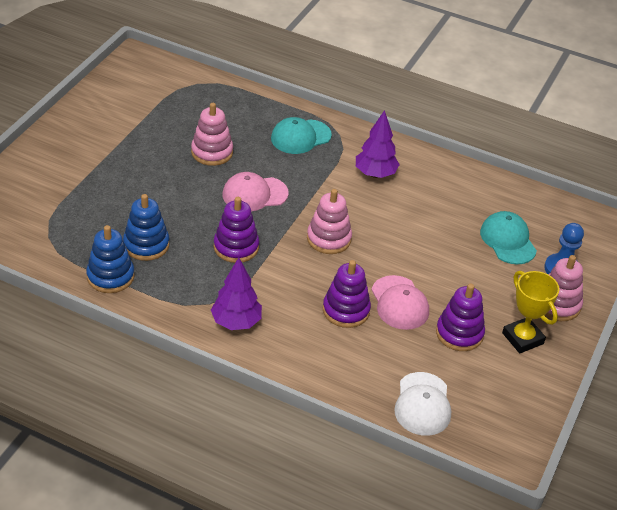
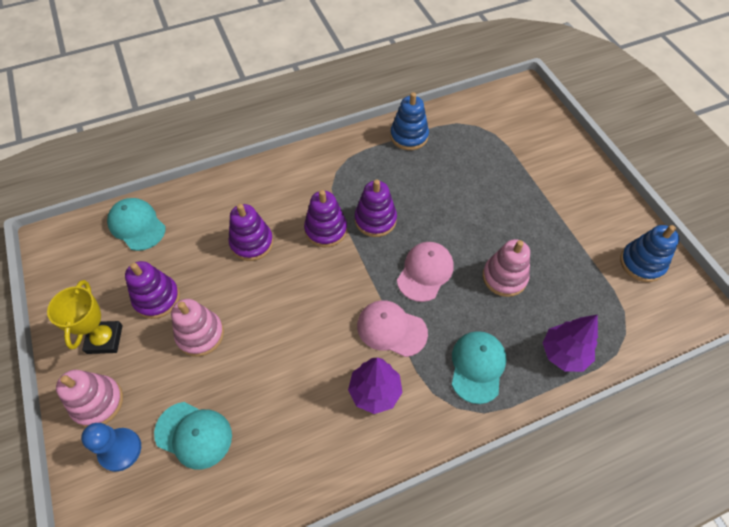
camera: 135 degrees right, 15 degrees up
blue stacking toy [123,194,170,261] -> blue stacking toy moved to [620,225,679,282]
purple tree [211,257,262,330] -> purple tree moved to [543,314,598,372]
pink stacking toy [307,189,352,254] -> pink stacking toy moved to [171,299,224,357]
pink cap [371,275,429,330] -> pink cap moved to [357,300,428,357]
white cap [394,372,451,436] -> turquoise cap [107,198,166,251]
yellow trophy [502,271,559,353] -> yellow trophy turned 75 degrees clockwise [47,280,123,354]
none -> purple stacking toy [304,190,347,247]

